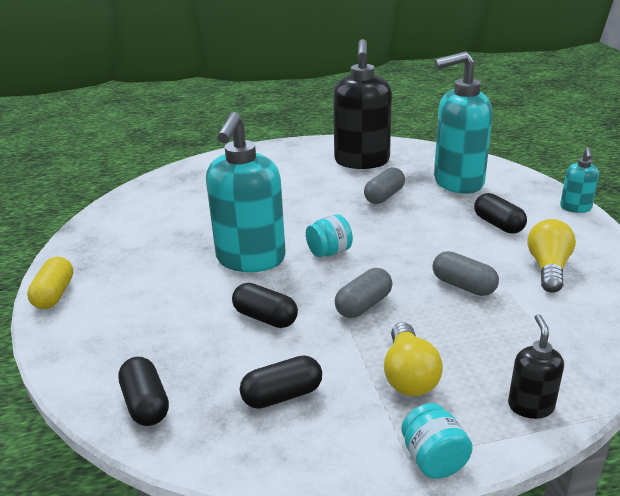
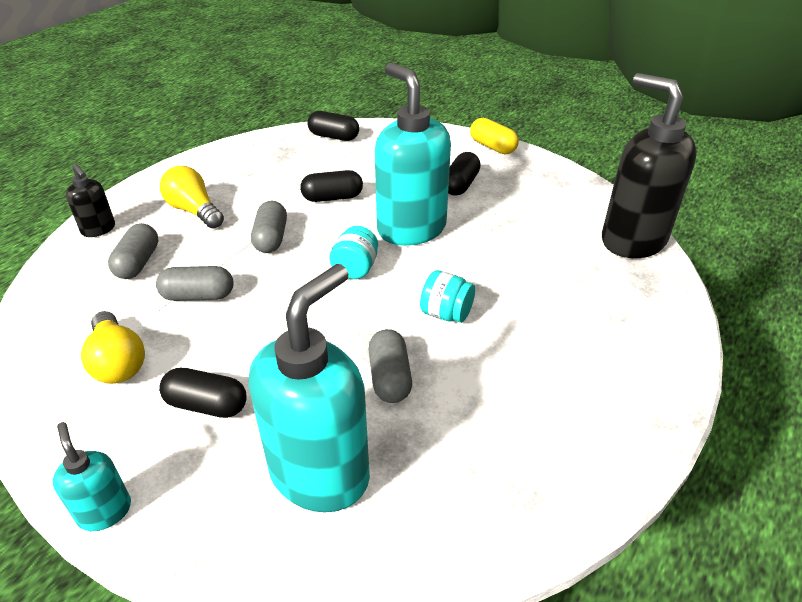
camera: 135 degrees right, 10 degrees up
black capsule [240,355,322,409] -> black capsule moved to [448,152,481,196]
black soap dispenser [333,39,392,169] -> black soap dispenser moved to [602,73,697,258]
turquoise jar [401,403,473,479] -> turquoise jar moved to [420,270,475,323]
none -> grey capsule [108,223,158,279]

